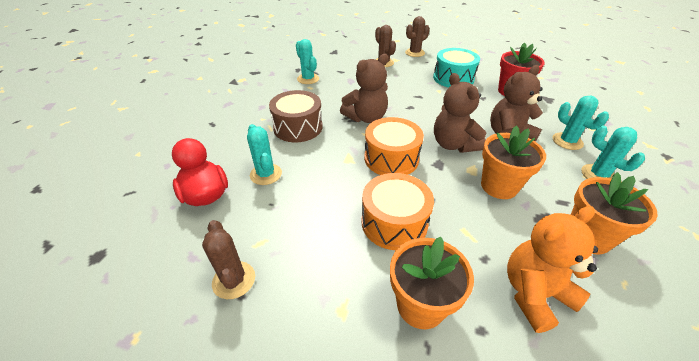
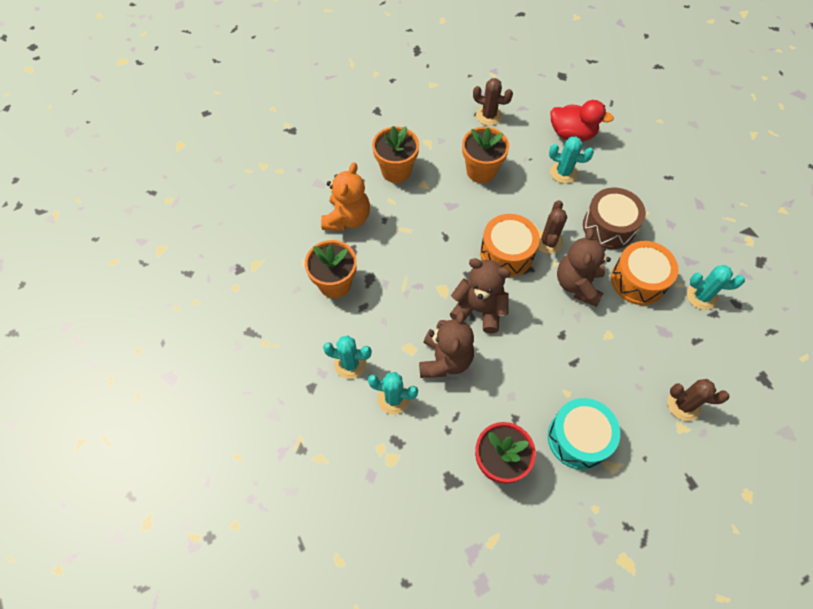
camera: 135 degrees right, 20 degrees up
orange drum [361,173,434,250] -> orange drum moved to [611,241,678,305]
brown cactus [405,16,430,57] -> brown cactus moved to [537,200,567,254]
orange flower pot [481,126,546,199] -> orange flower pot moved to [462,127,509,183]

